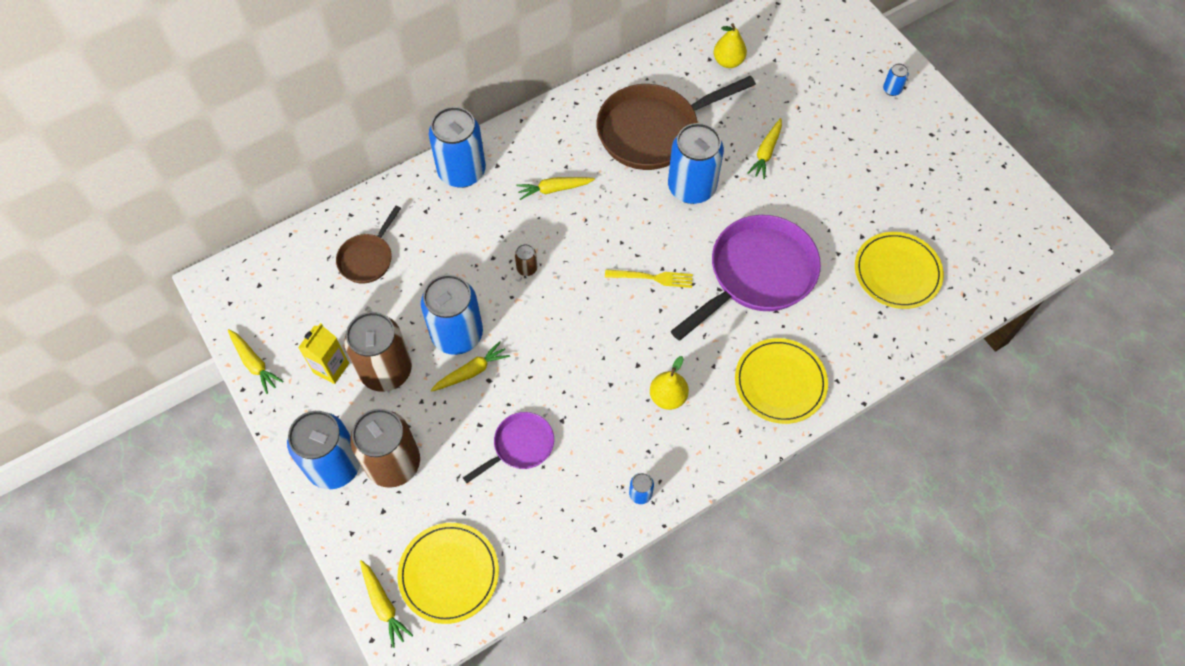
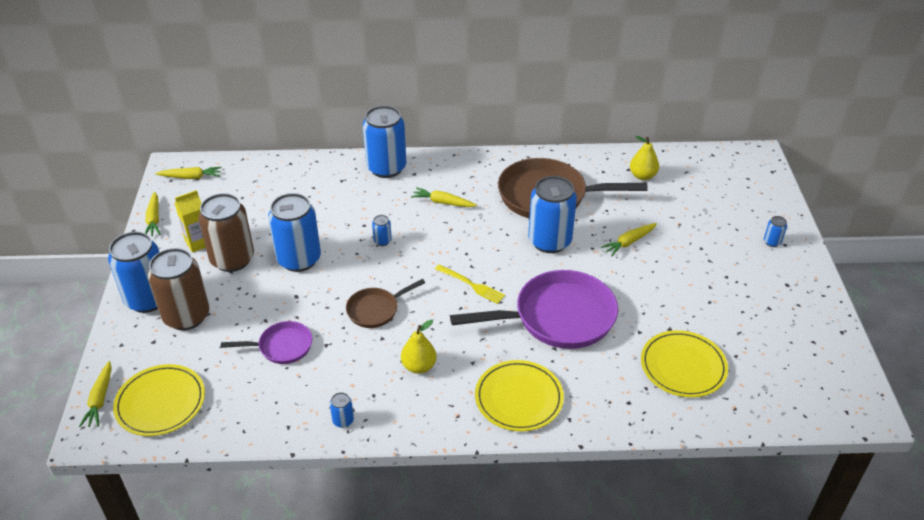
camera: 30 degrees right, 20 degrees down
brown pan [336,206,401,284] -> brown pan moved to [346,279,425,328]
yellow carrot [431,341,510,392] -> yellow carrot moved to [155,167,222,179]
brown can [515,244,537,276] -> blue can [372,215,392,246]

